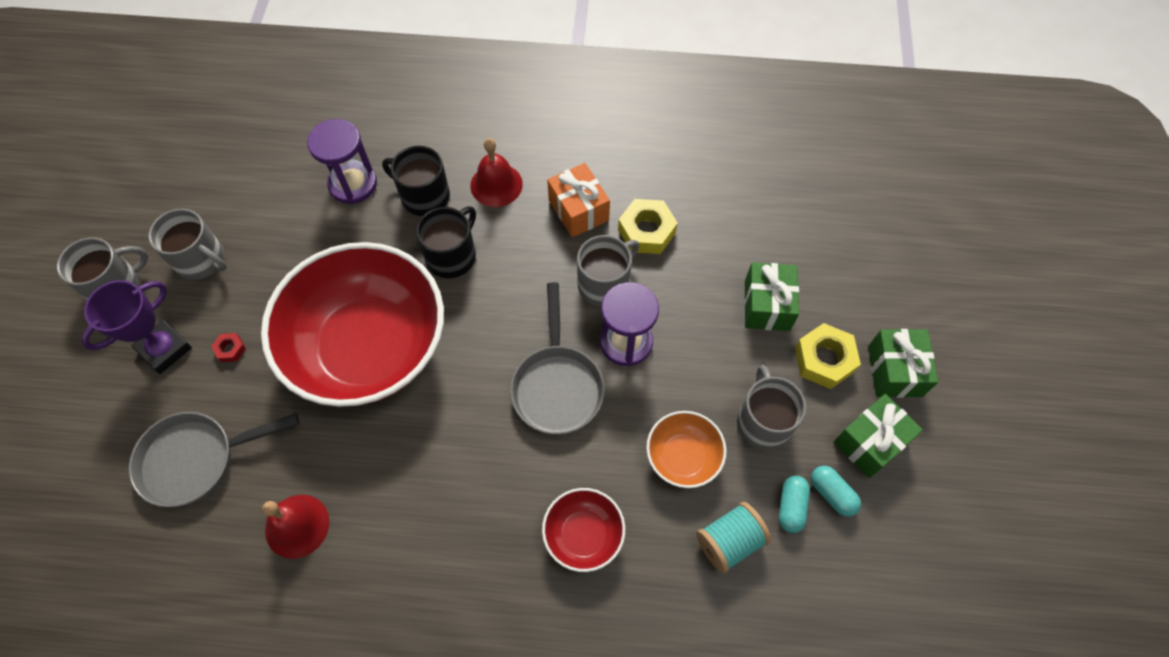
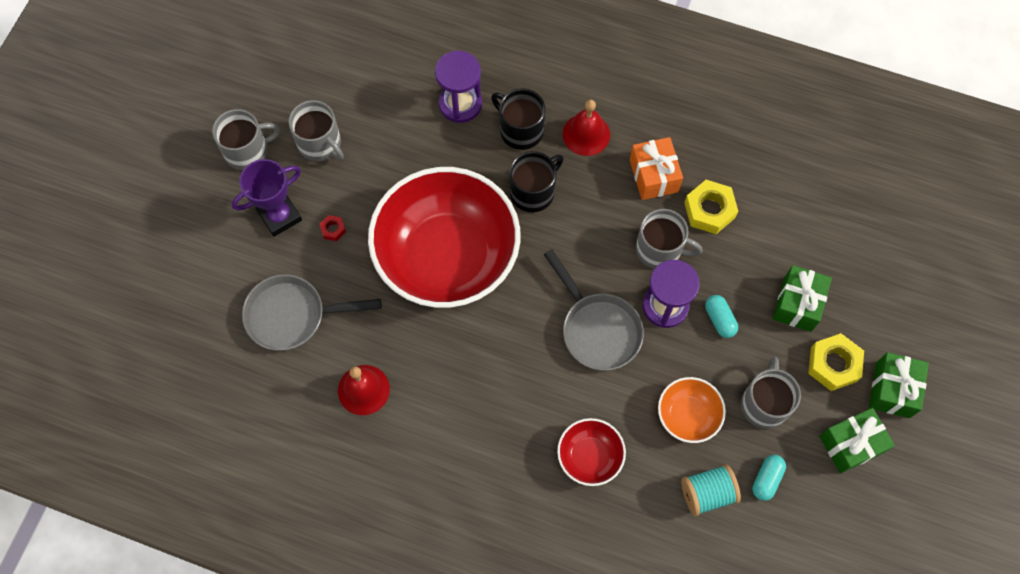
camera: 15 degrees right, 5 degrees up
grey pan [510,282,605,435] -> grey pan turned 45 degrees counterclockwise [544,249,644,371]
grey mug [577,235,639,307] -> grey mug turned 45 degrees clockwise [636,209,703,269]
turquoise capsule [811,466,861,517] -> turquoise capsule moved to [705,295,738,338]

